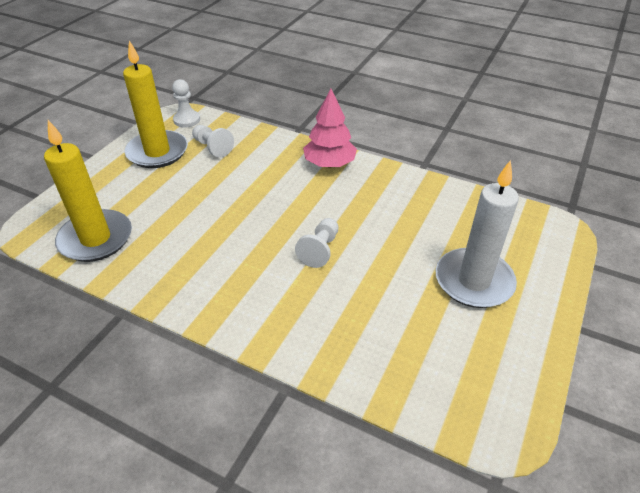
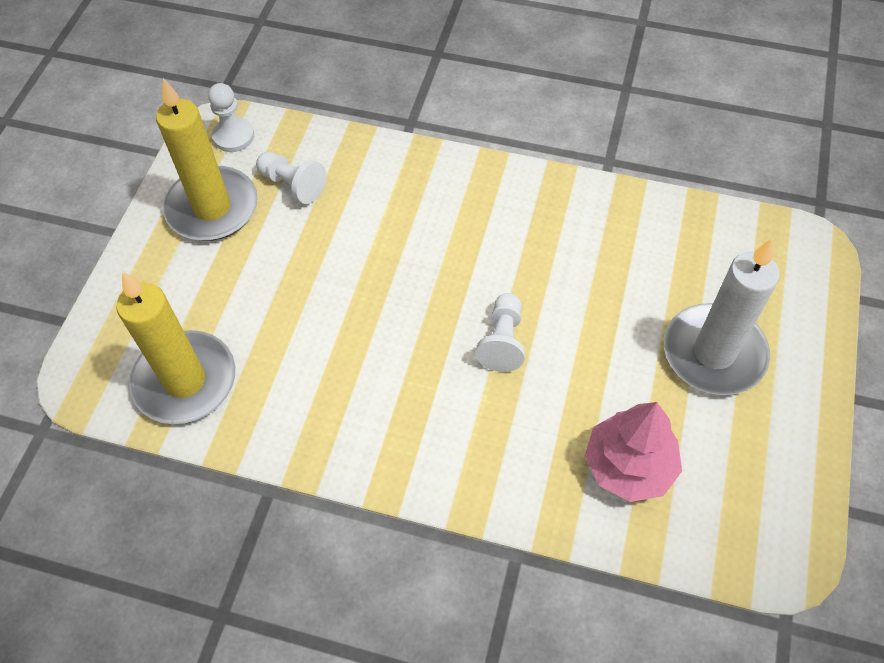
camera: 10 degrees left, 15 degrees up
pink tree [303,89,357,167] -> pink tree moved to [585,402,682,502]

